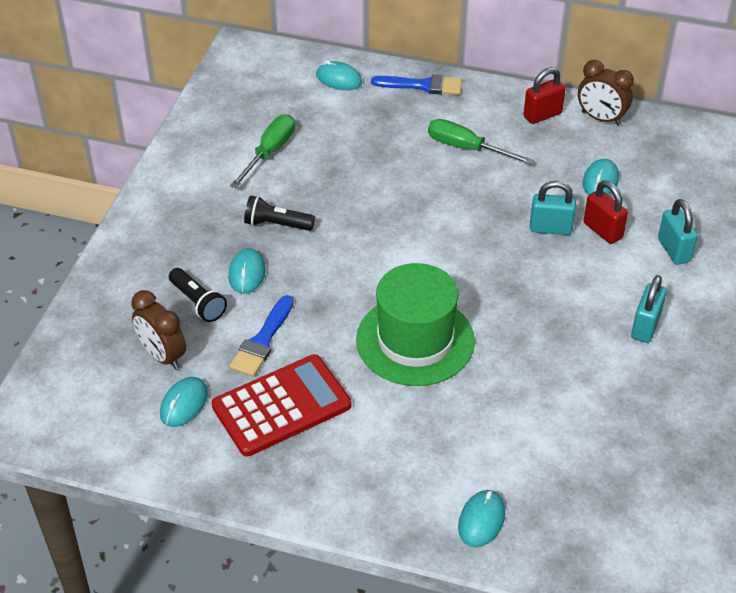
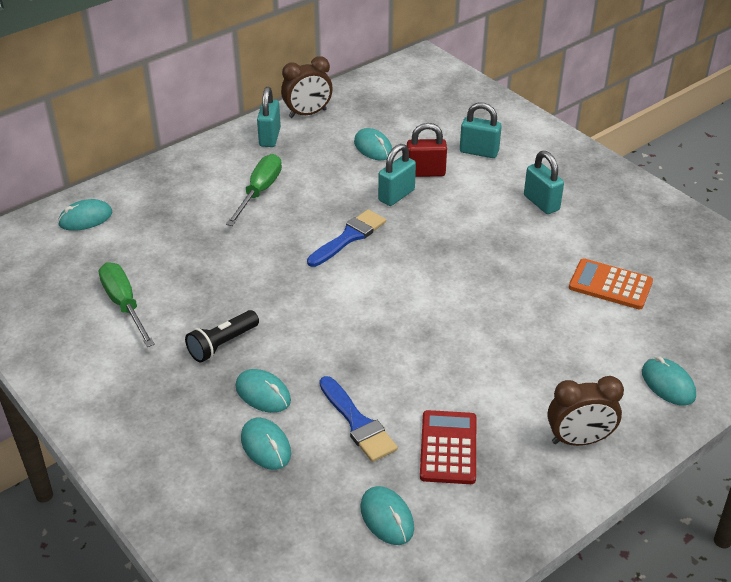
camera: 55 degrees left, 5 degrees down
brown clock [131,290,186,370] -> brown clock moved to [547,376,624,446]
black flashlight [169,268,227,322] -> turquoise mouse [241,418,291,470]
red calculator [212,354,351,456] -> red calculator [420,410,476,484], size x0.66
green hat [356,263,475,386] -> none
blue brush [371,75,462,95] -> blue brush moved to [307,209,386,267]
green screwdriver [428,119,534,165] -> green screwdriver turned 135 degrees clockwise [226,154,282,226]
red padlock [523,67,566,124] -> turquoise padlock [257,87,281,147]
none -> orange calculator [569,259,653,309]

